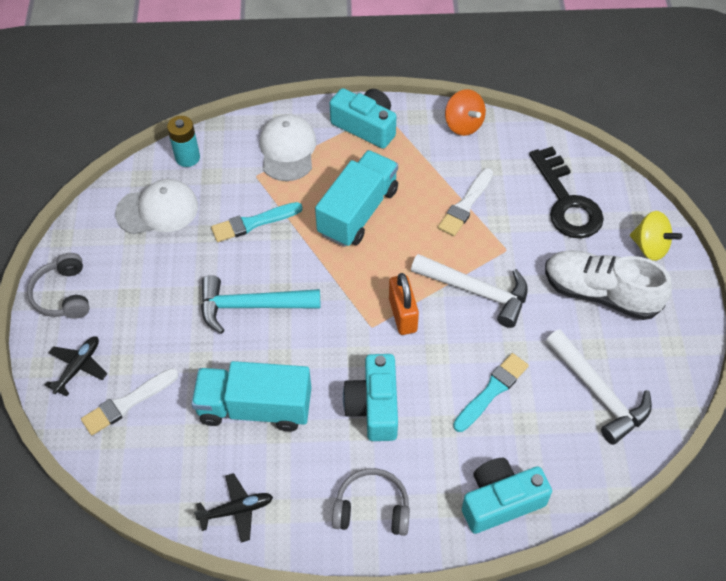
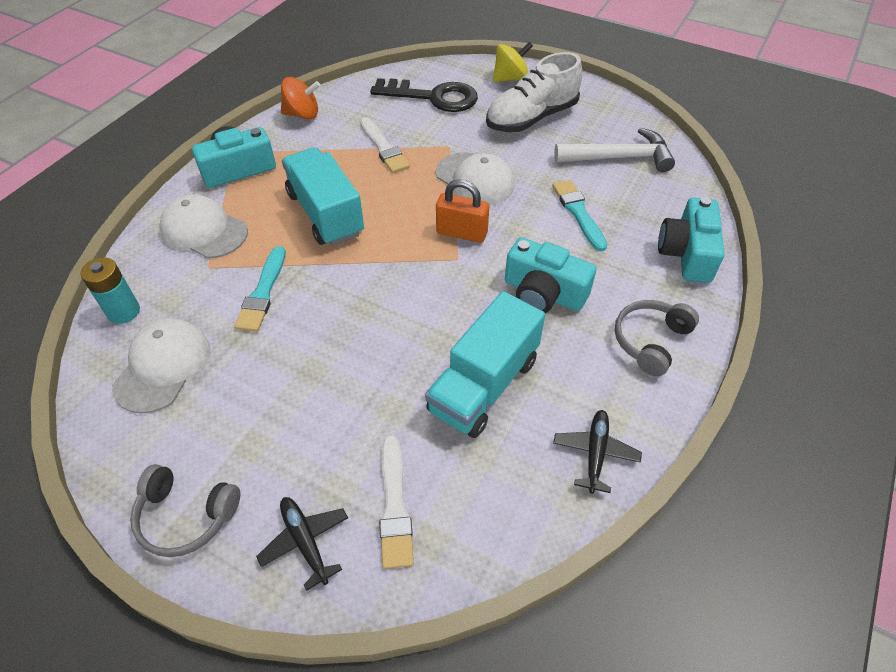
camera: 60 degrees left, 5 degrees down
turquoise hammer [201,275,320,334] -> none
white hammer [411,254,528,328] -> white cap [436,152,514,205]

